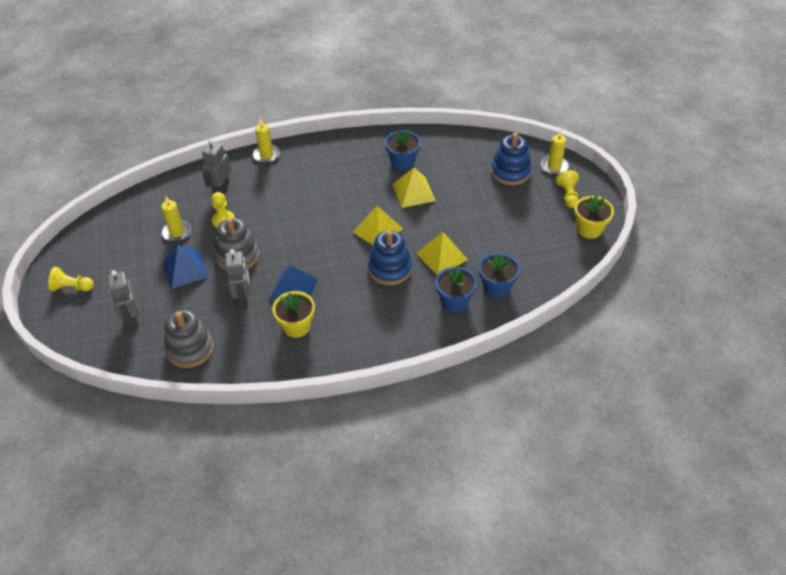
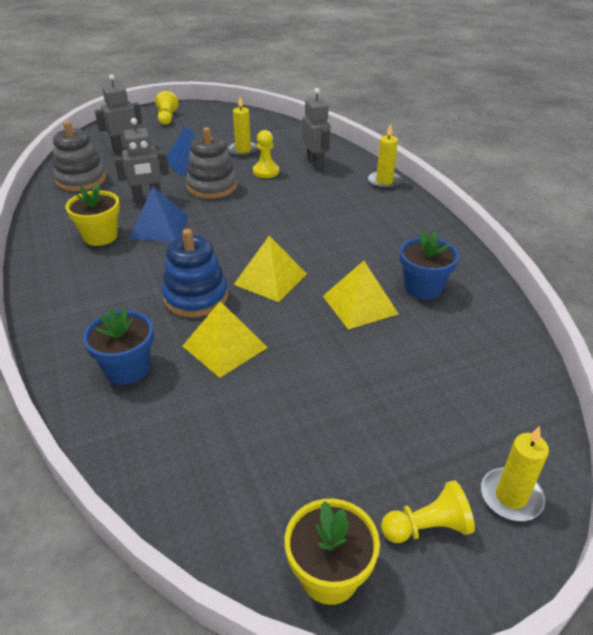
camera: 80 degrees right, 10 degrees down
grey robot [202,139,231,194] -> grey robot turned 60 degrees clockwise [302,88,331,170]
blue flower pot [479,253,520,298] -> none
blue stacking toy [491,133,532,185] -> none

